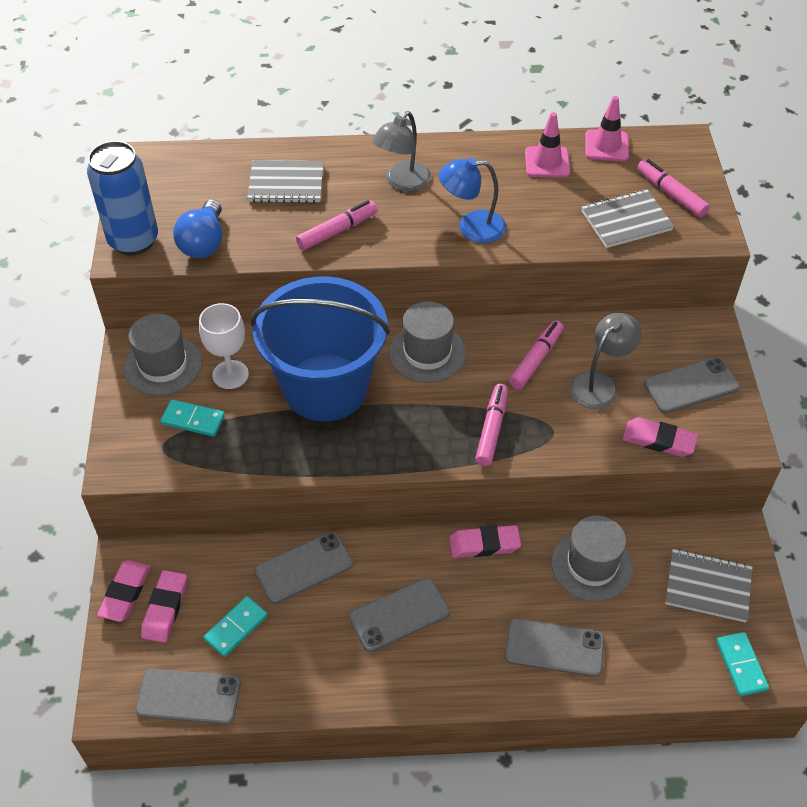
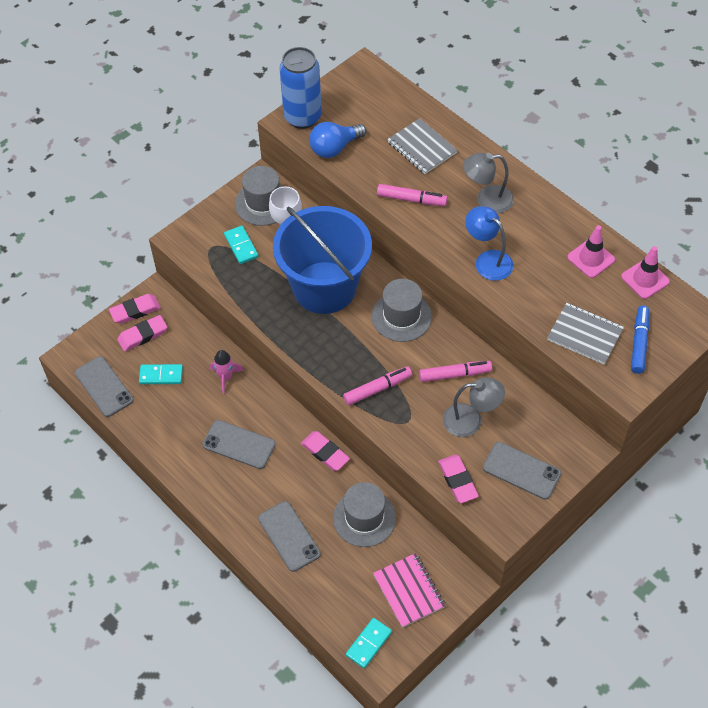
camera: 50 degrees right, 5 degrees up
grey phone [255,532,353,604] -> pink rocket [210,350,244,394]
pink marker [637,159,710,217] -> blue marker [631,306,649,374]
grey notebook [665,549,752,622] -> pink notebook [373,553,445,628]

